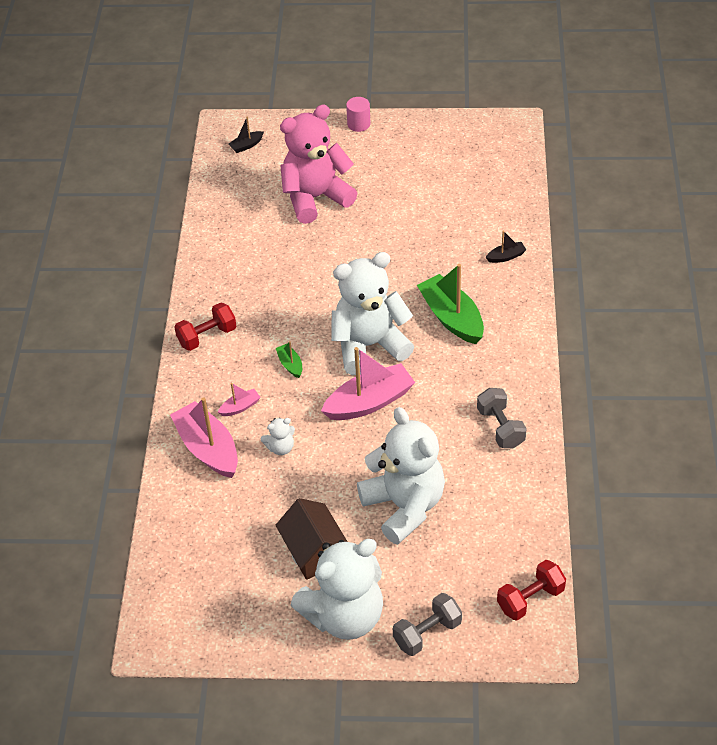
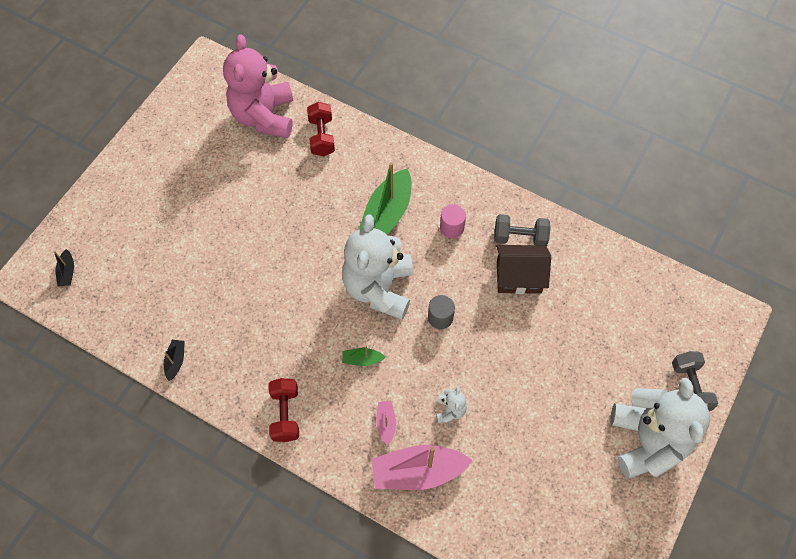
camera: 65 degrees left, 15 degrees up
brown house [276,498,348,580] -> brown house moved to [496,245,551,294]
pink teddy bear [280,104,357,224] -> pink teddy bear moved to [223,34,293,138]
pink boat [321,347,415,420] -> grey cylinder [428,295,455,329]
pink cylinder [346,97,371,132] -> pink cylinder moved to [440,204,466,238]
white teddy bear [357,407,445,544] -> none
green boat [417,264,484,344] -> green boat turned 60 degrees counterclockwise [359,162,411,235]
black boat [486,231,527,263] -> black boat moved to [164,340,185,381]
red dumbbell [497,560,566,621] -> red dumbbell moved to [307,102,335,156]

